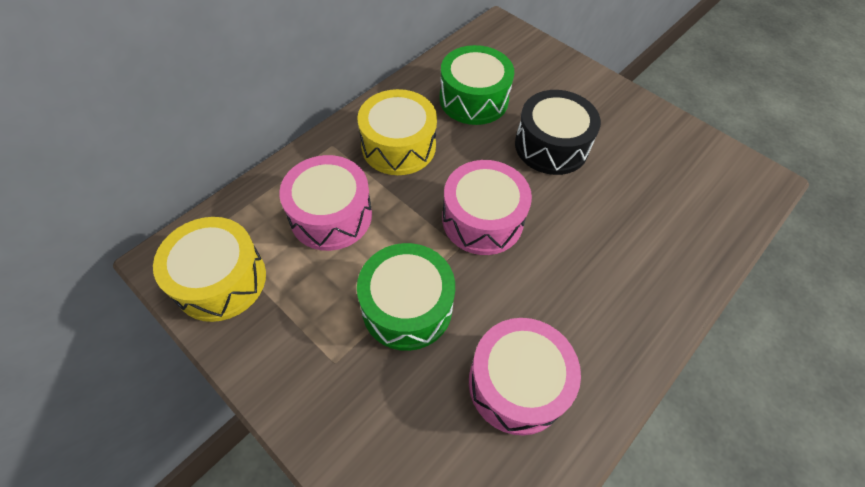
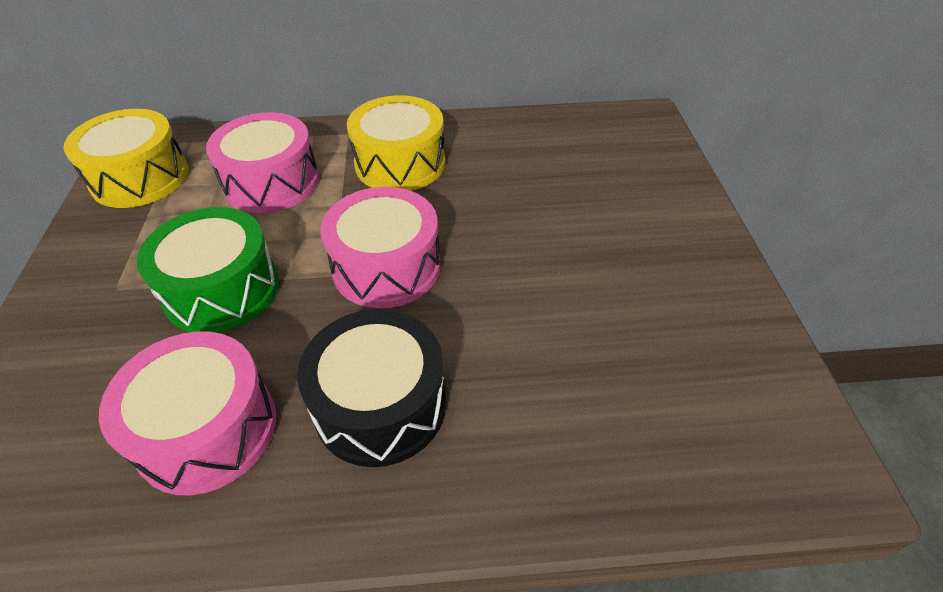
camera: 45 degrees right, 10 degrees down
green drum [439,45,514,125] -> none
black drum [515,90,601,175] -> black drum moved to [297,309,446,467]

